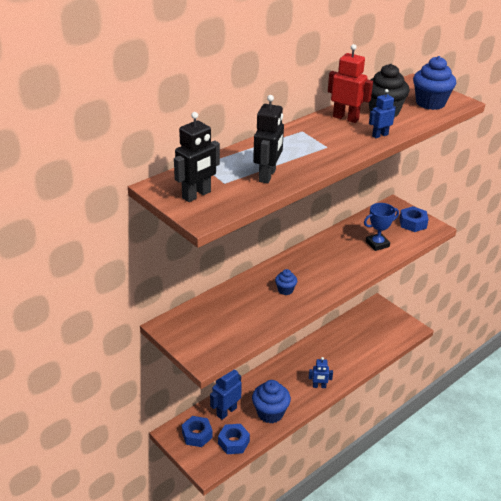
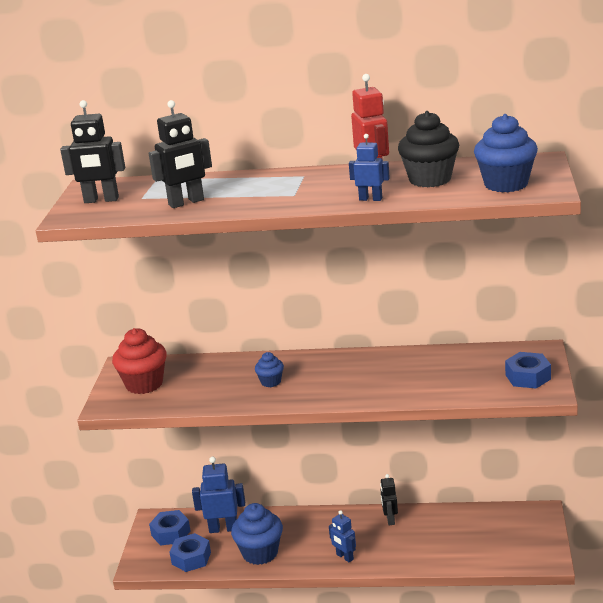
camera: 50 degrees right, 10 degrees down
blue trophy [364,203,399,251] -> none
none -> red cupcake [112,328,167,394]
none -> black robot [380,474,398,525]

